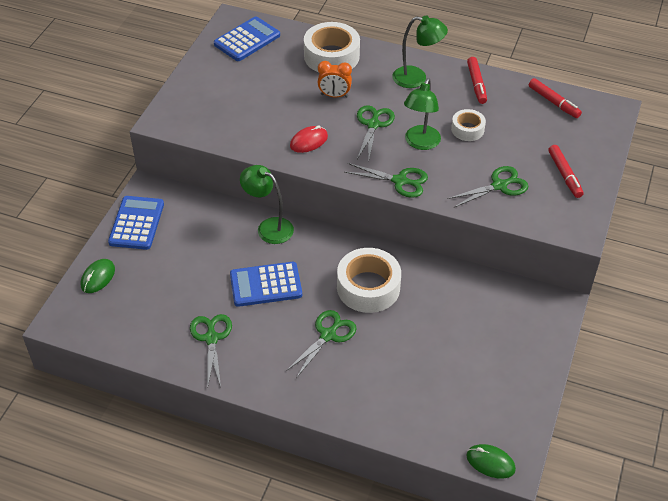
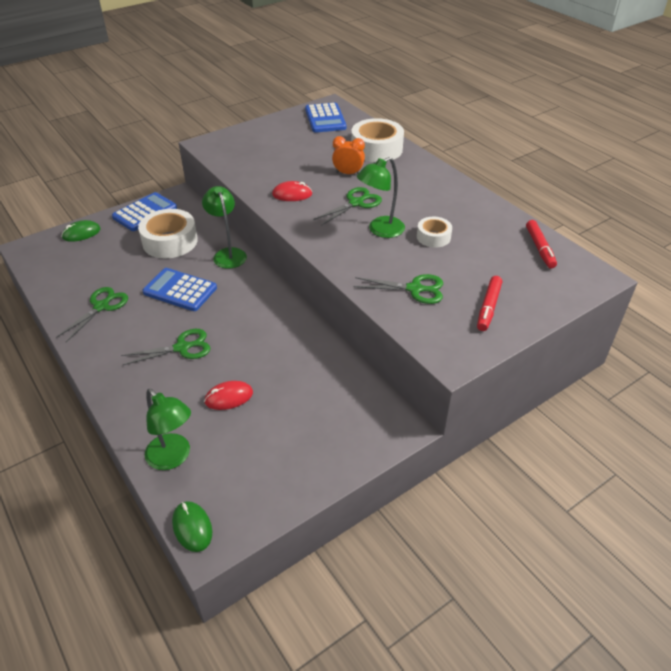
camera: 35 degrees right, 5 degrees down
blue calculator [214,16,280,61] -> blue calculator turned 90 degrees clockwise [305,103,347,133]
orange clock [318,61,352,98] -> orange clock turned 150 degrees clockwise [332,136,365,174]
white tape [337,248,401,313] -> white tape moved to [138,209,198,258]
green scissors [344,163,428,198] -> none
green lamp [392,16,448,88] -> green lamp moved to [145,389,191,470]
red marker [467,57,487,104] -> none
none -> red mouse [204,381,253,410]

